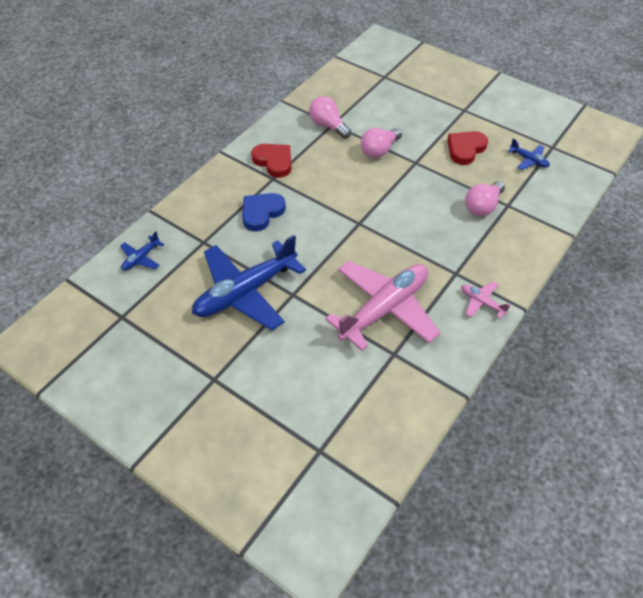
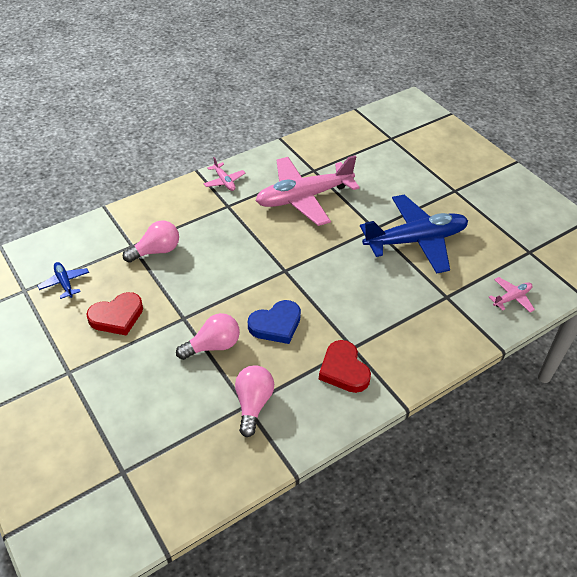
camera: 160 degrees left, 5 degrees down
blue plane [120,231,164,271] -> pink plane [489,277,535,313]
blue heart [242,193,286,232] -> blue heart moved to [248,300,301,344]
pink light bulb [309,96,351,139] -> pink light bulb turned 150 degrees counterclockwise [235,365,274,437]

